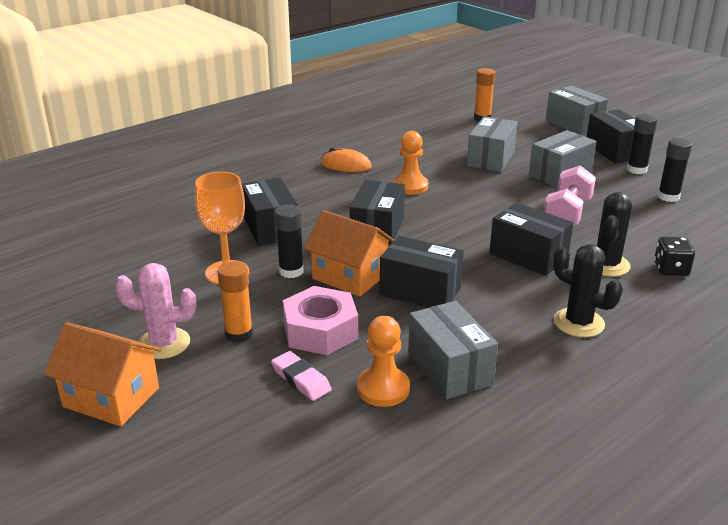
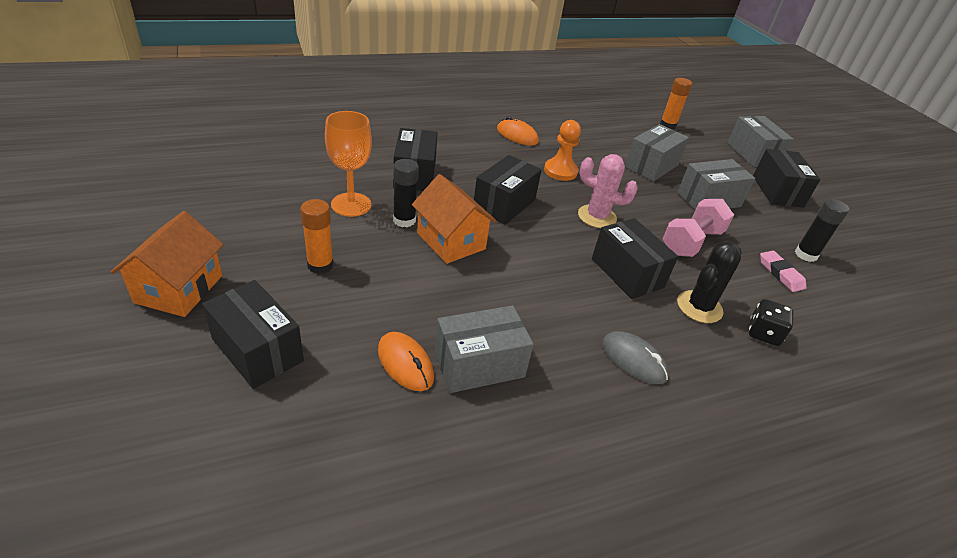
camera: 15 degrees right, 10 degrees up
orange house [44,322,161,426] -> orange house turned 60 degrees clockwise [111,211,224,317]
pink cactus [115,263,197,359] -> pink cactus moved to [578,154,638,228]
pink eraser [271,351,332,401] -> pink eraser moved to [760,251,806,292]
pink nut [283,286,358,355] -> none
orange pawn [357,316,410,407] -> orange mouse [378,332,434,391]
black box [380,236,464,308] -> black box moved to [202,280,304,389]
grey box [408,301,498,399] -> grey box turned 75 degrees clockwise [435,305,534,393]
black cactus [553,244,623,337] -> grey mouse [602,331,669,384]
black glue stick [627,114,658,174] -> none

